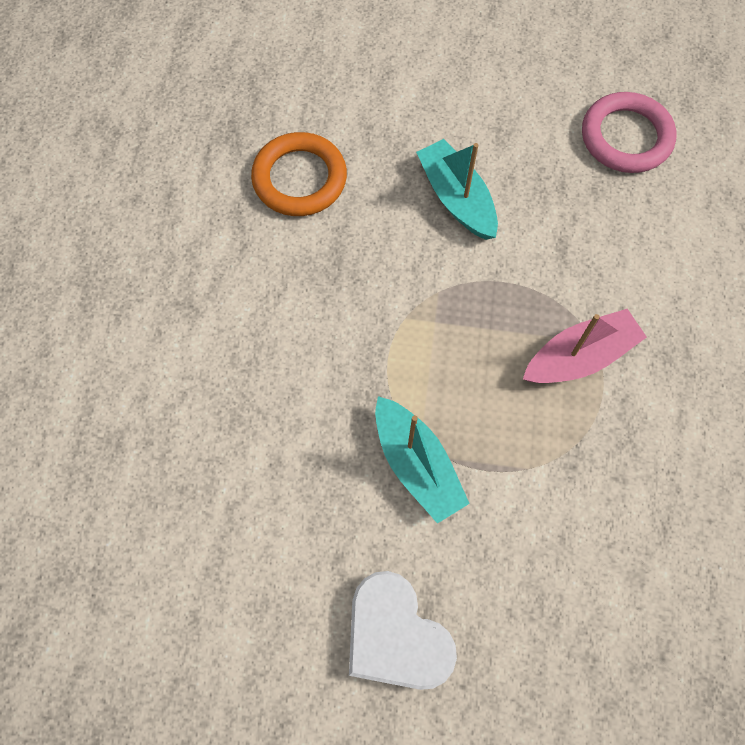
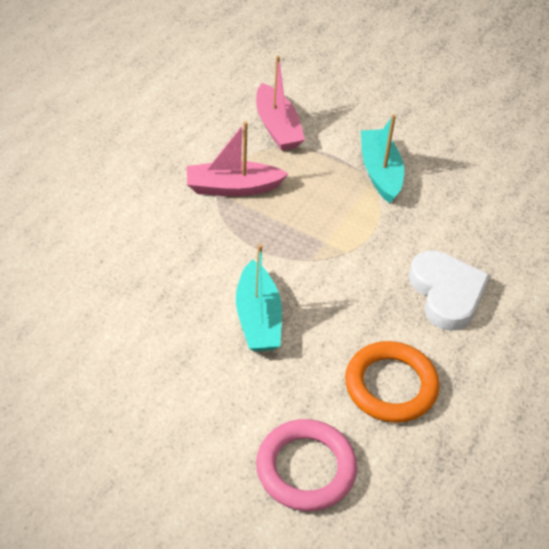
camera: 160 degrees left, 20 degrees down
white heart [349,571,457,690] -> white heart moved to [409,251,490,331]
pink ring [582,92,676,173] -> pink ring moved to [256,419,357,511]
none -> pink boat [256,56,305,151]

